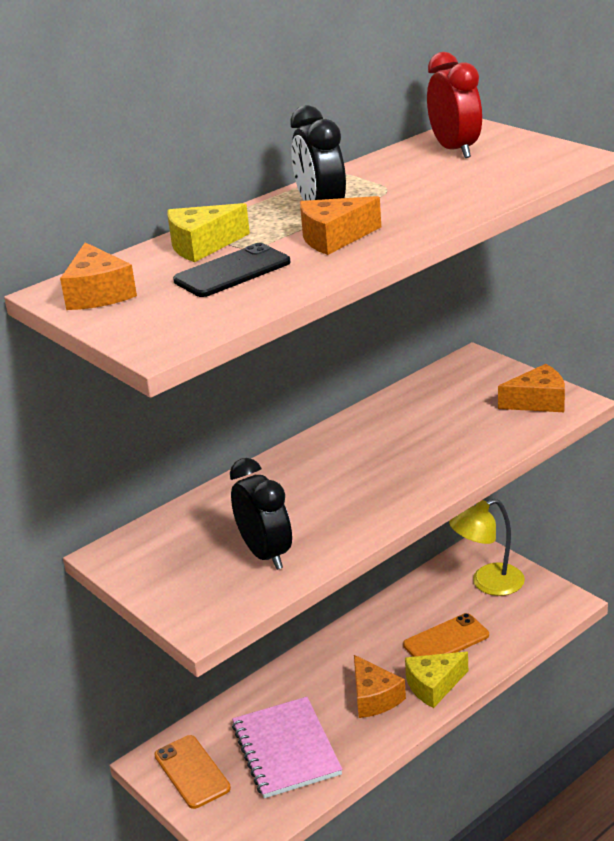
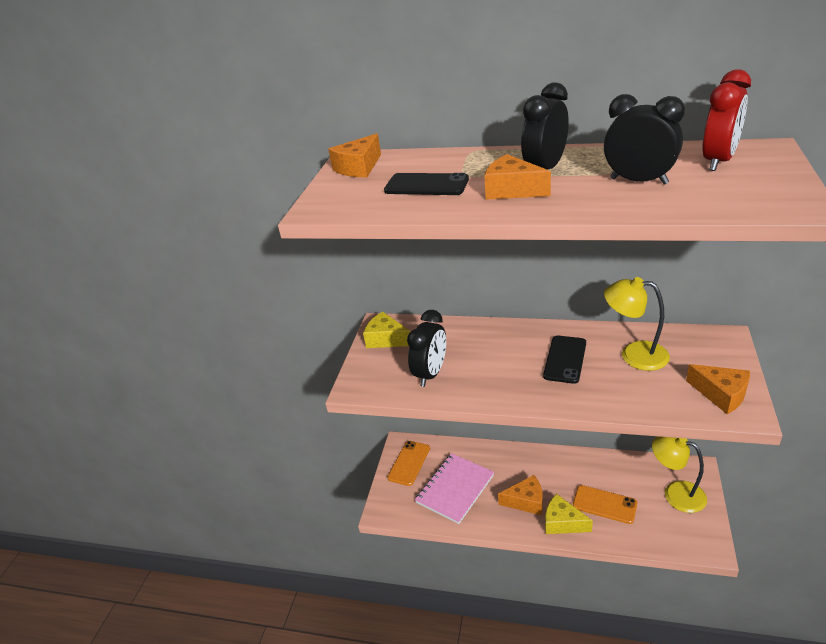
camera: 55 degrees right, 5 degrees up
yellow cheese [167,203,250,262] -> yellow cheese moved to [363,312,410,348]
orange cheese [354,655,406,718] -> orange cheese turned 120 degrees counterclockwise [498,475,543,515]
none -> black phone [543,335,586,384]
none -> black clock [604,94,685,184]
none -> yellow lamp [604,277,670,371]

